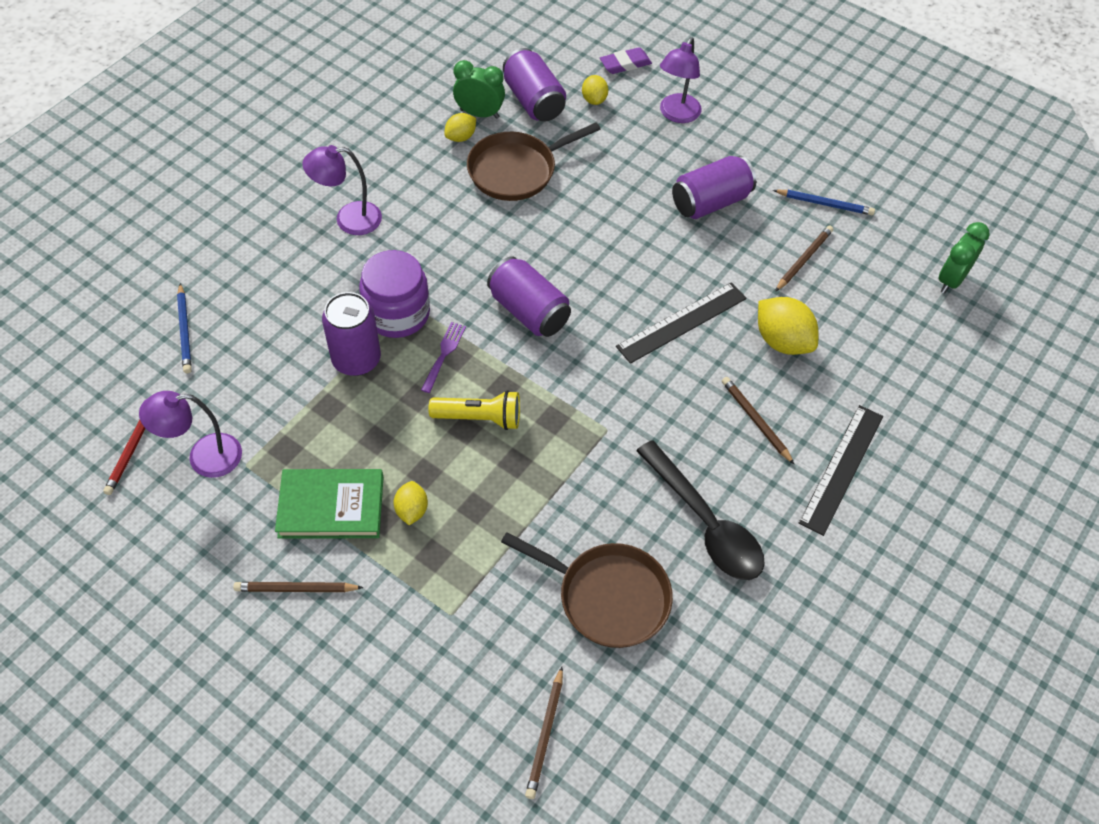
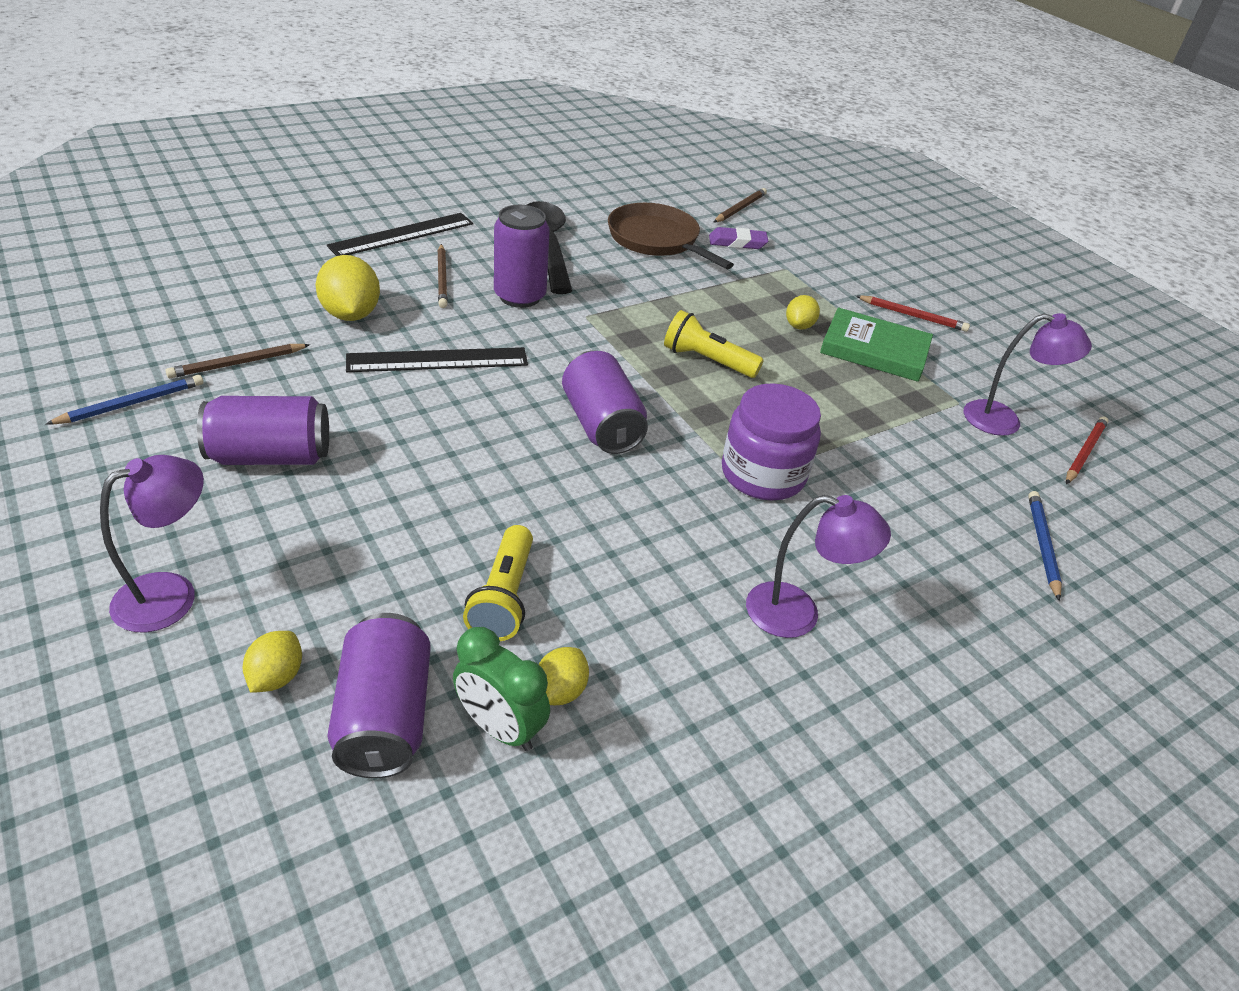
camera: 160 degrees left, 15 degrees down
brown pencil [233,582,364,592] -> red pencil [856,295,970,332]
purple can [322,292,381,376] -> purple can moved to [494,205,550,308]
purple fork [421,322,466,393] -> none
yellow lemon [444,113,476,142] -> yellow lemon turned 45 degrees counterclockwise [539,647,589,705]
brown pan [467,122,600,201] -> yellow flashlight [463,525,533,641]
purple eraser [600,47,652,74] -> purple eraser moved to [709,227,768,249]
blue pencil [773,190,875,215] -> blue pencil turned 105 degrees clockwise [45,375,204,425]
green clock [939,222,990,294] -> none

